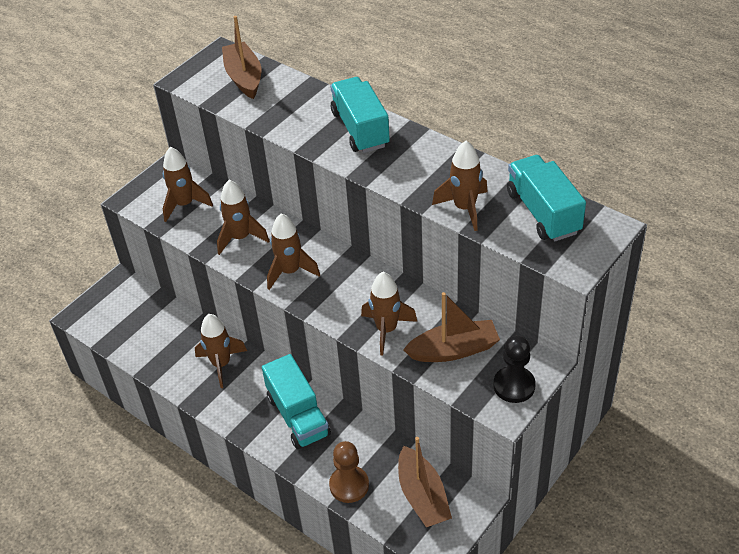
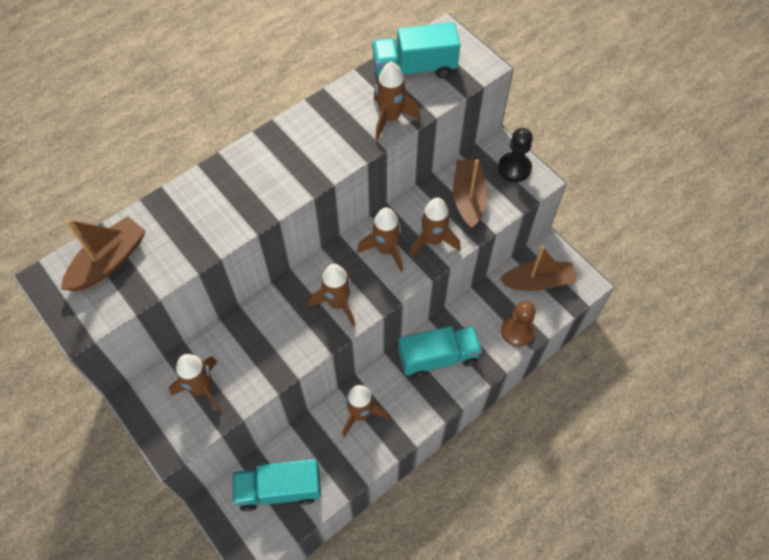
camera: 80 degrees left, 15 degrees up
brown rocket [217,180,269,255] -> brown rocket moved to [357,207,403,272]
brown boat [222,16,261,99] -> brown boat turned 135 degrees clockwise [61,216,146,291]
turquoise truck [330,77,390,153] -> turquoise truck moved to [232,459,321,511]

